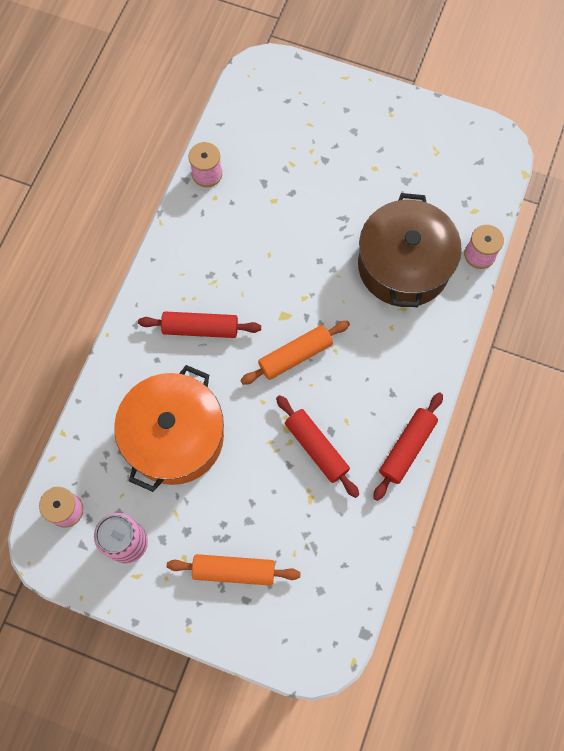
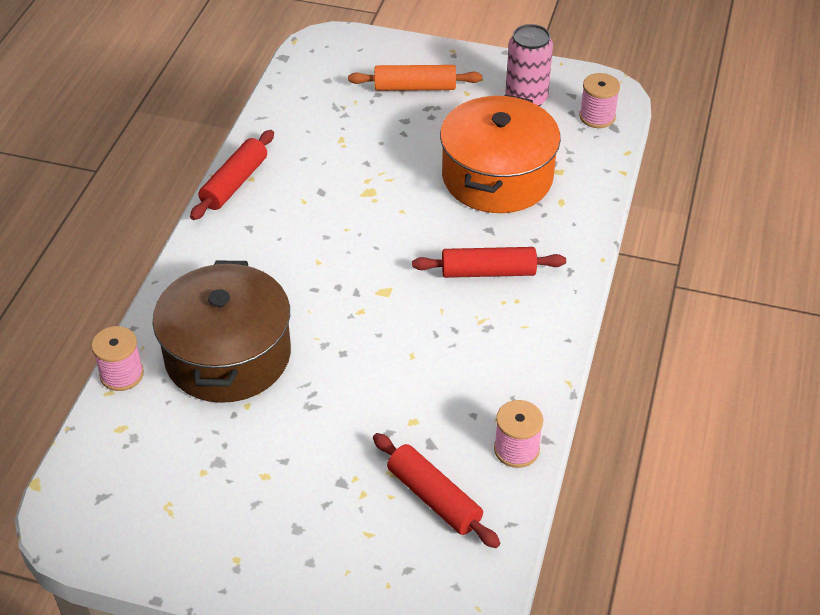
camera: 175 degrees right, 25 degrees down
orange rolling pin [240,321,350,385] -> none
red rolling pin [276,395,359,498] -> red rolling pin moved to [373,433,500,548]

